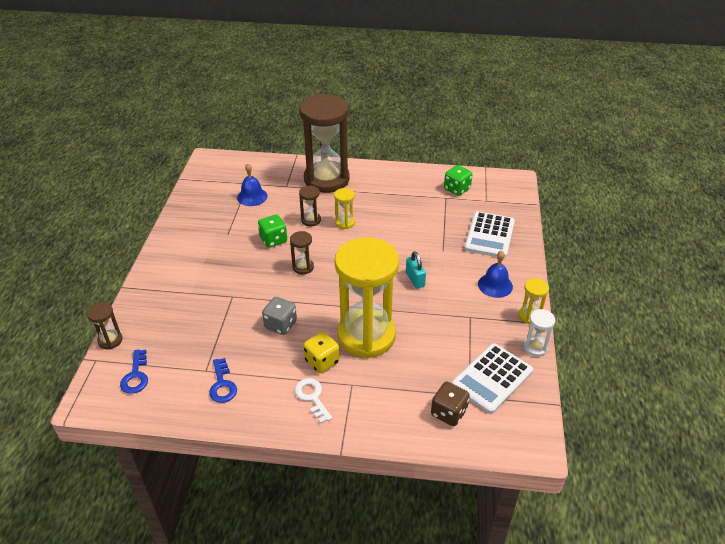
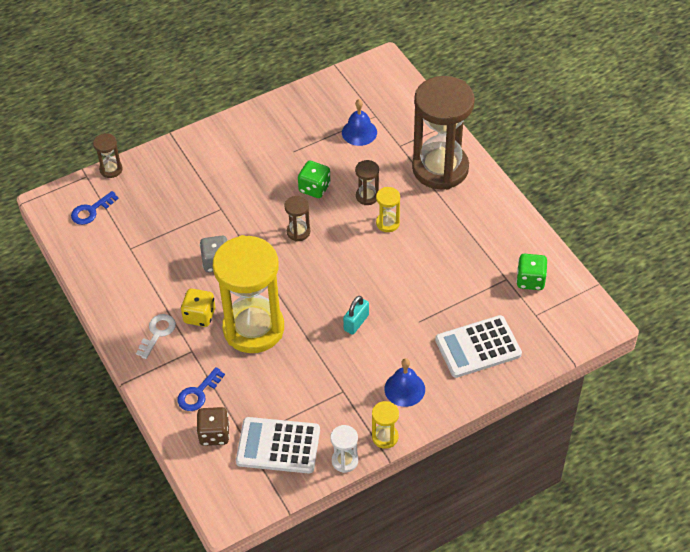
camera: 55 degrees right, 10 degrees up
blue key [209,358,237,403] -> blue key moved to [177,367,225,411]

